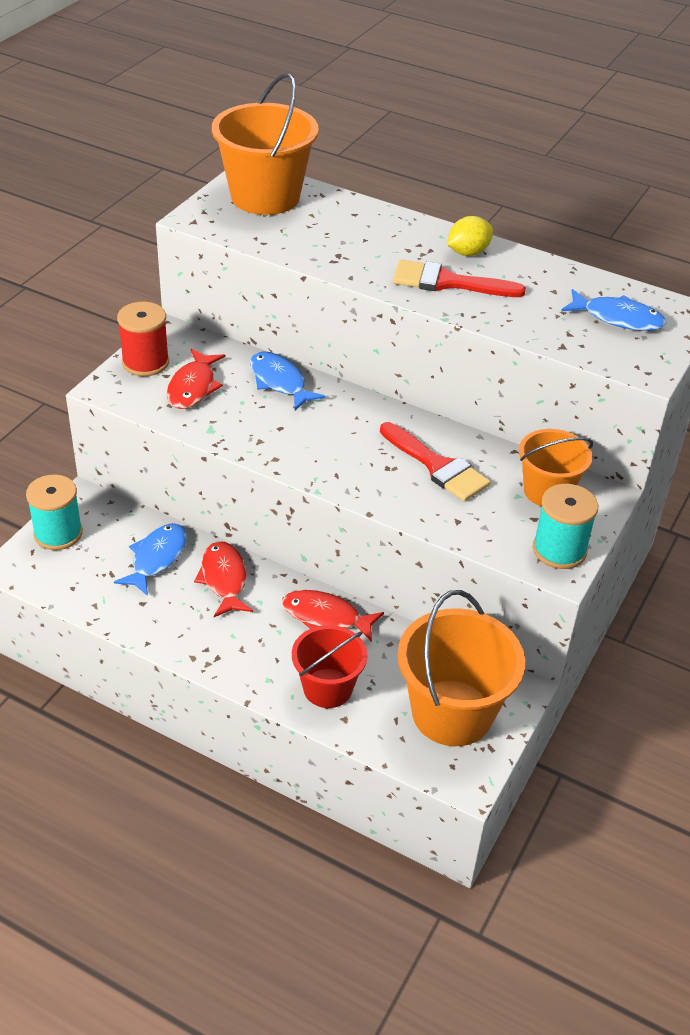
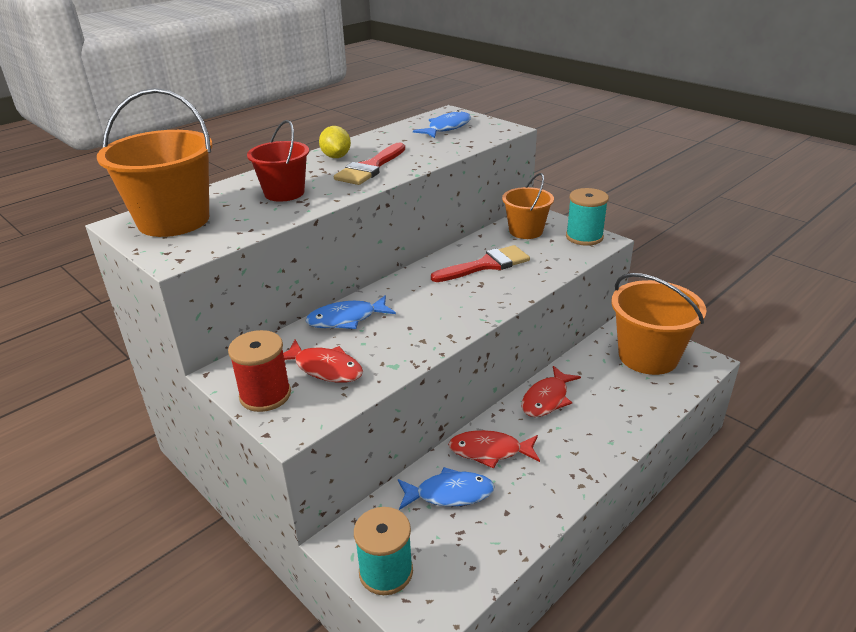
camera: 70 degrees left, 10 degrees down
blue fish [114,523,187,596] -> blue fish turned 135 degrees clockwise [398,467,495,510]
red bucket [292,625,367,708] -> red bucket moved to [247,120,309,202]

